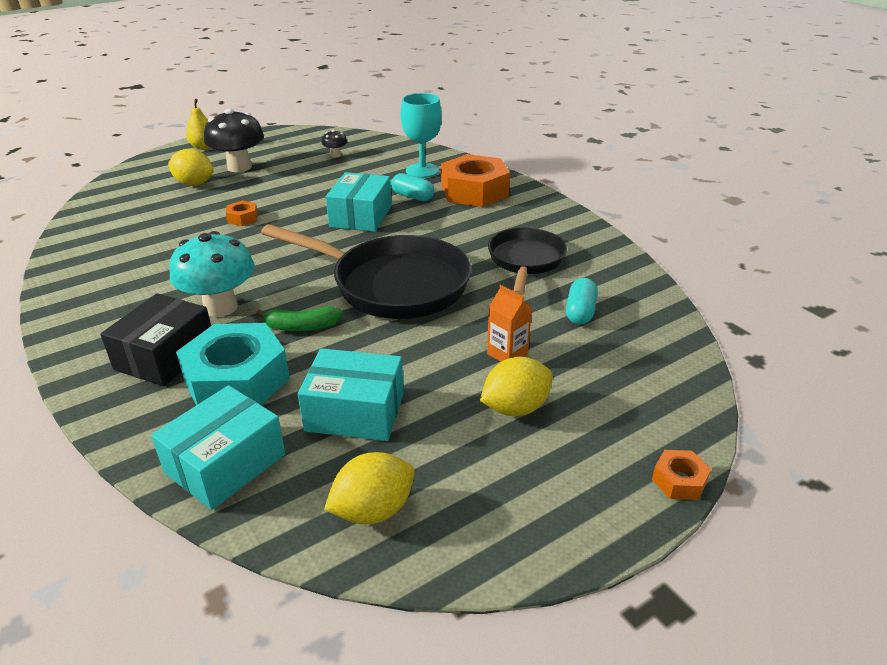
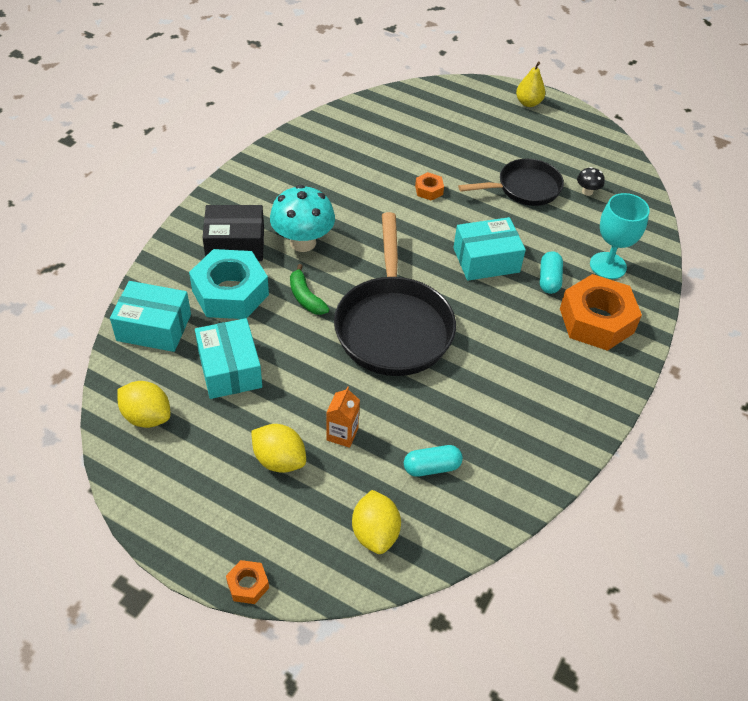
camera: 60 degrees right, 15 degrees up
yellow lemon [168,149,214,186] -> yellow lemon moved to [352,490,401,554]
black mushroom [204,108,264,172] -> none
black pan [488,228,567,295] -> black pan moved to [458,159,564,206]

